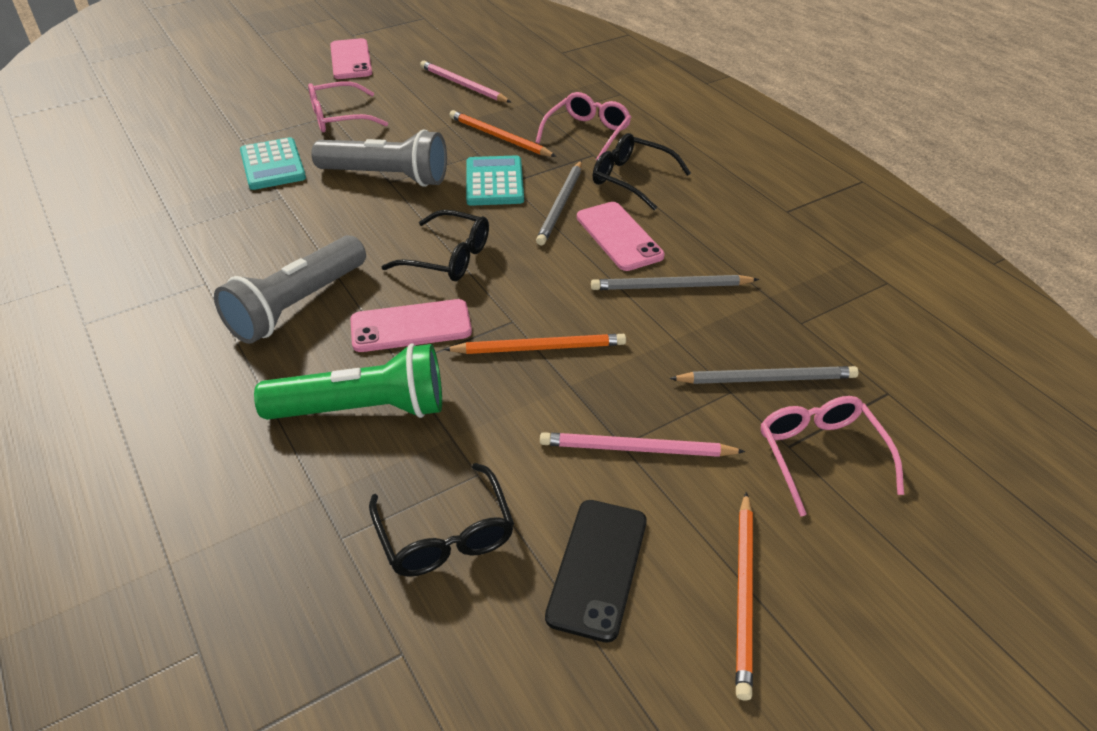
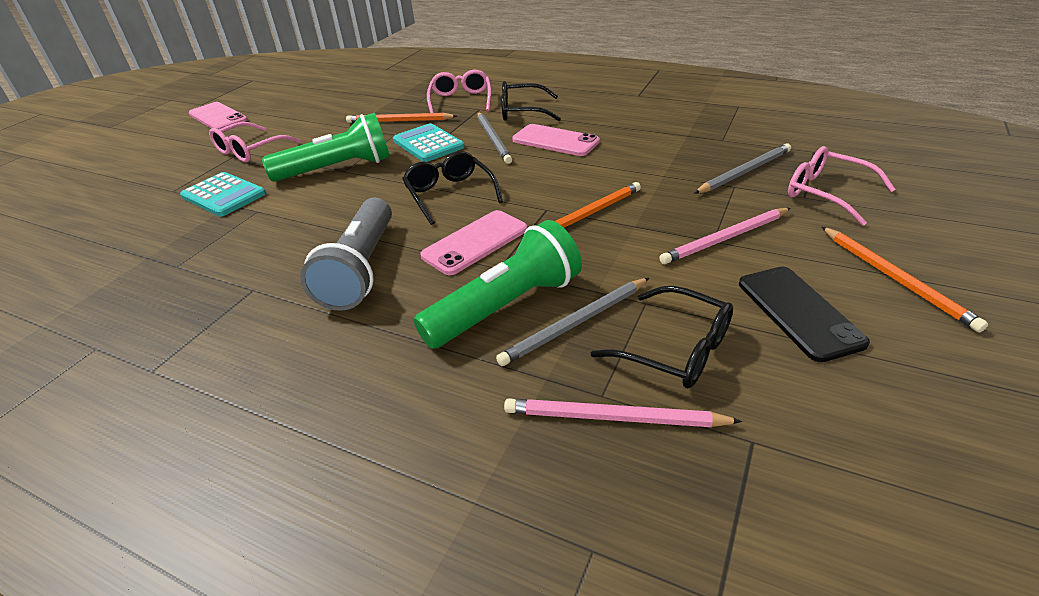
camera: 30 degrees left, 5 degrees down
grey flashlight [311,129,447,187] -> green flashlight [262,113,390,182]
black glasses [382,210,489,281] -> black glasses turned 105 degrees counterclockwise [402,151,503,225]
pink pencil [420,61,511,103] -> pink pencil moved to [504,398,742,427]
grey pencil [591,275,759,290] -> grey pencil moved to [496,278,649,366]

